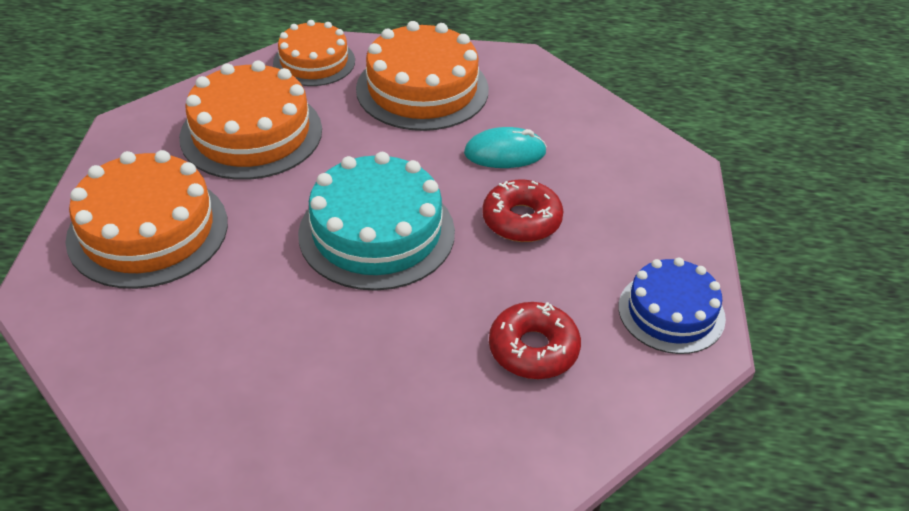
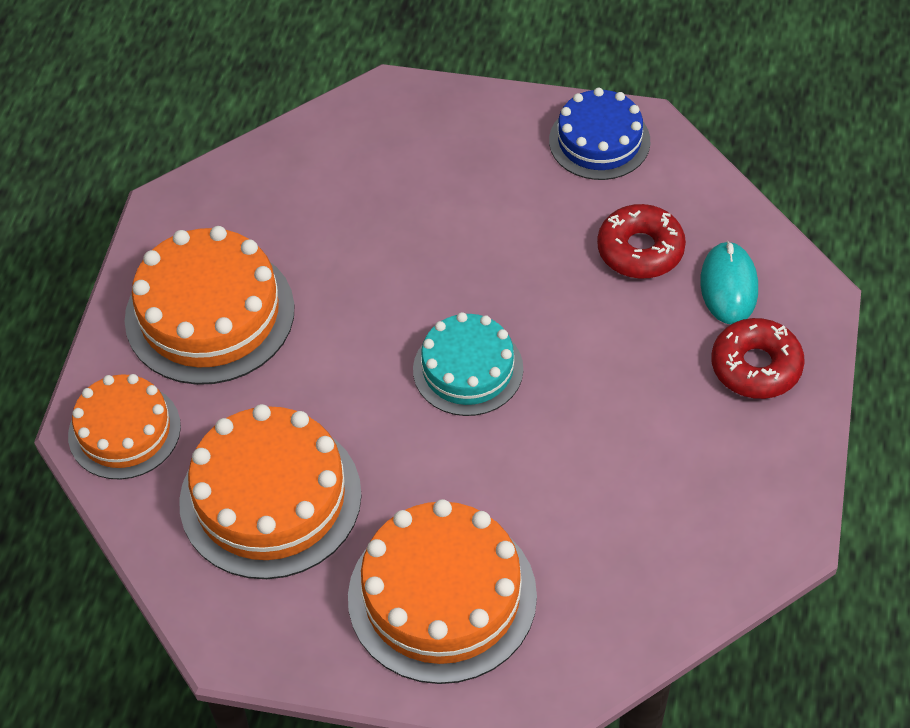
camera: 80 degrees left, 10 degrees up
turquoise cake [298,152,455,291] -> turquoise cake [413,312,523,416], size x0.63
turquoise mouse [464,127,547,168] -> turquoise mouse moved to [700,241,758,324]
red donut [482,180,563,242] -> red donut moved to [711,318,805,399]

